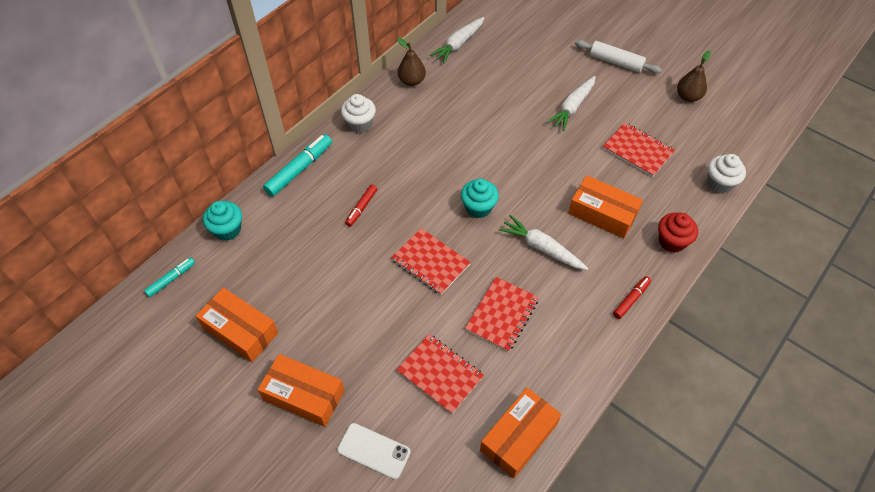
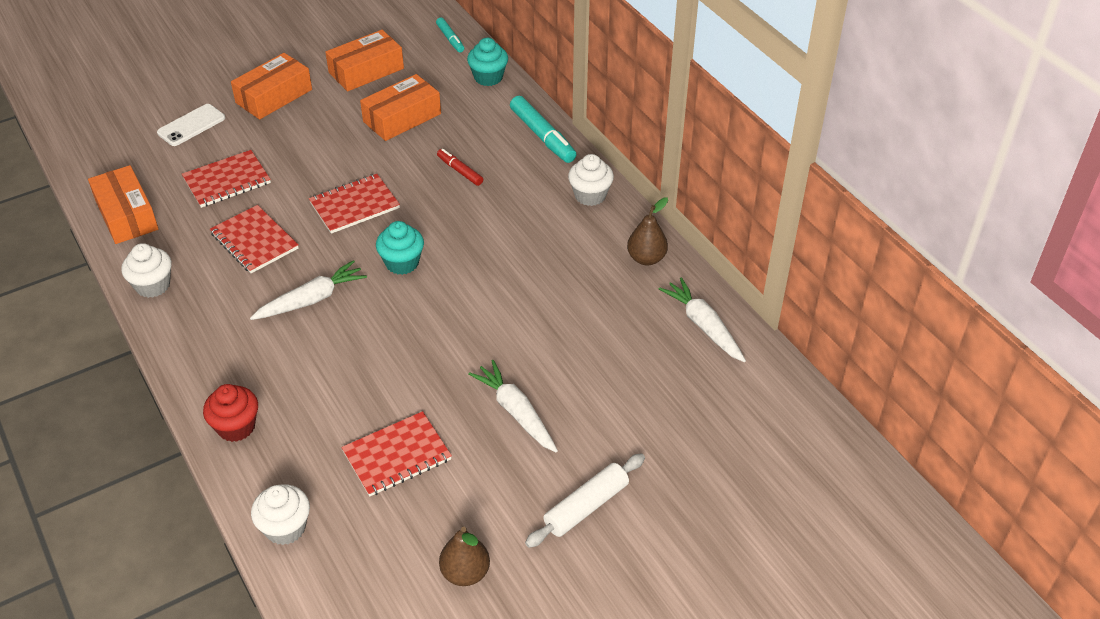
camera: 110 degrees right, 10 degrees down
orange box [568,175,643,239] -> orange box moved to [360,74,441,141]
red marker [613,276,651,319] -> none
none -> white cupcake [121,243,172,298]

